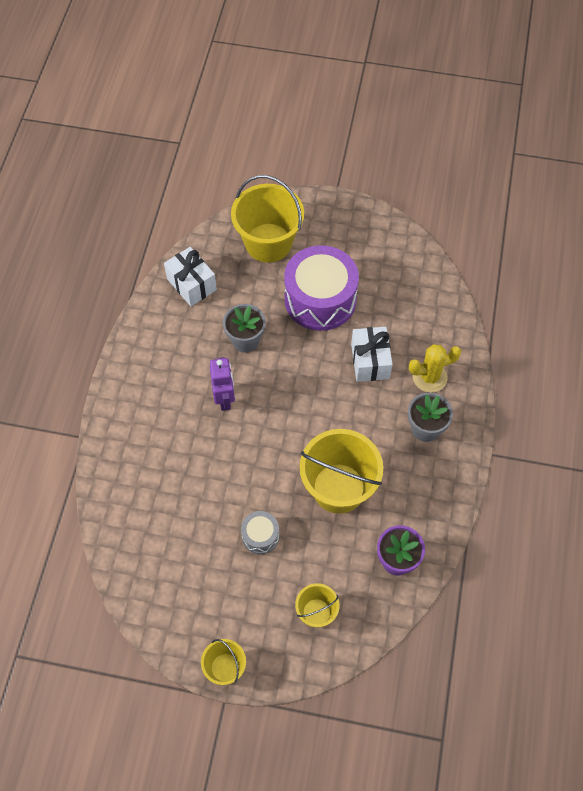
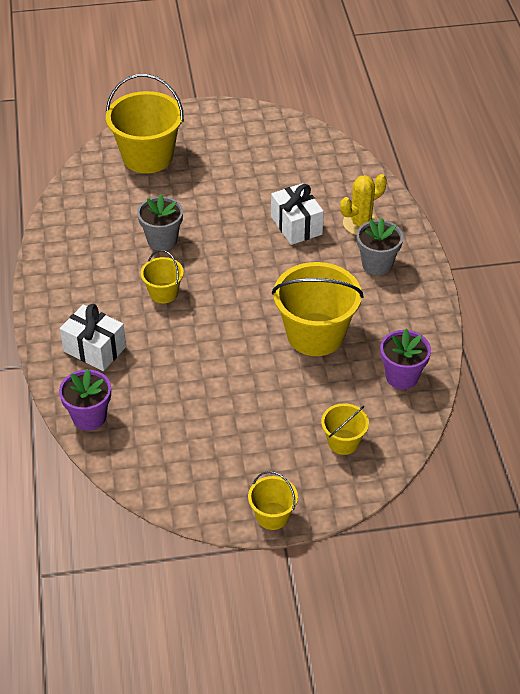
camera: 20 degrees left, 15 degrees down
white gift [164,247,217,306] -> white gift moved to [60,304,126,371]
purple robot [210,357,235,411] -> yellow bucket [141,250,184,304]
grey drum [241,511,279,554] -> none
purple drum [284,245,359,331] -> none
none -> purple flower pot [59,369,111,431]

